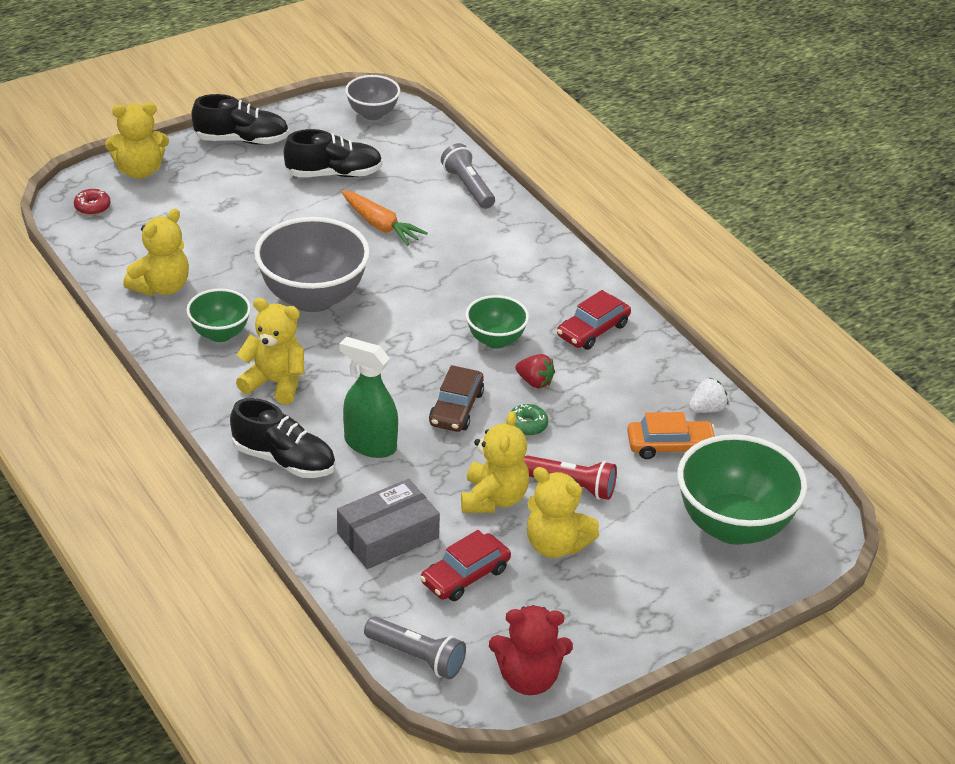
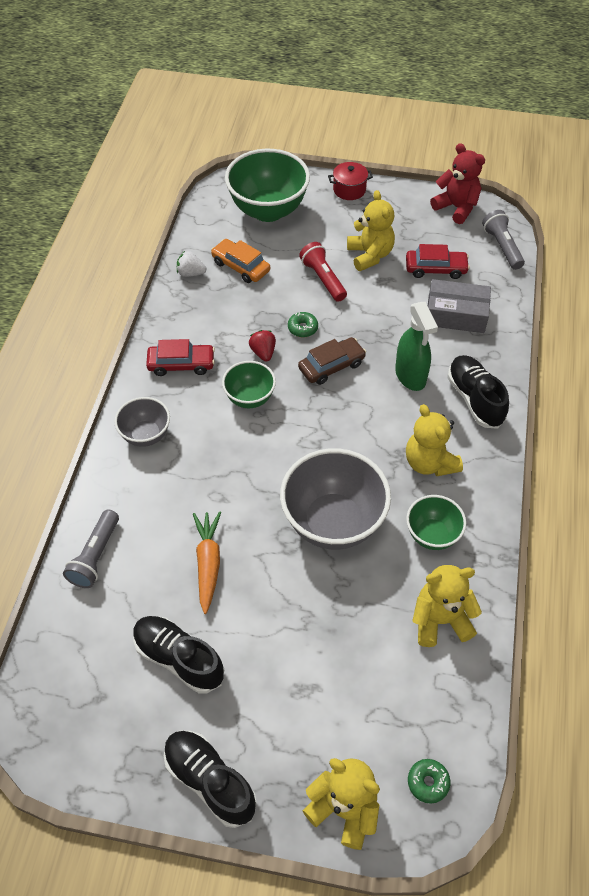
camera: 135 degrees left, 15 degrees up
red donut [74,189,111,215] -> green donut [408,759,450,804]
grey bowl [345,75,400,120] -> grey bowl moved to [114,397,170,447]
yellow teddy bear [461,411,529,513] -> none
none -> red pot [328,162,373,200]

